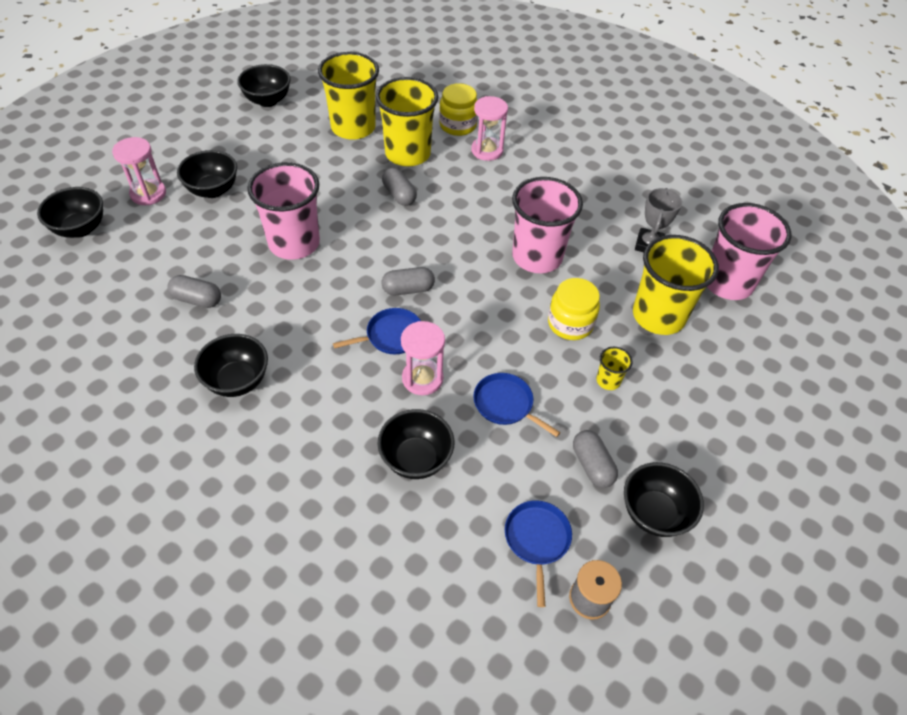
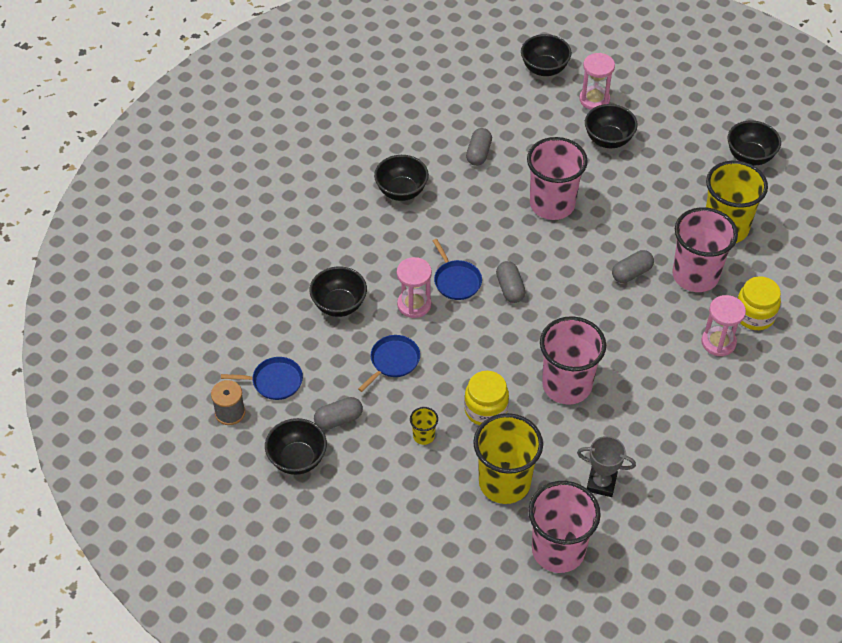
camera: 90 degrees right, 0 degrees up
yellow cup [376,77,439,166] -> pink cup [672,207,738,292]

